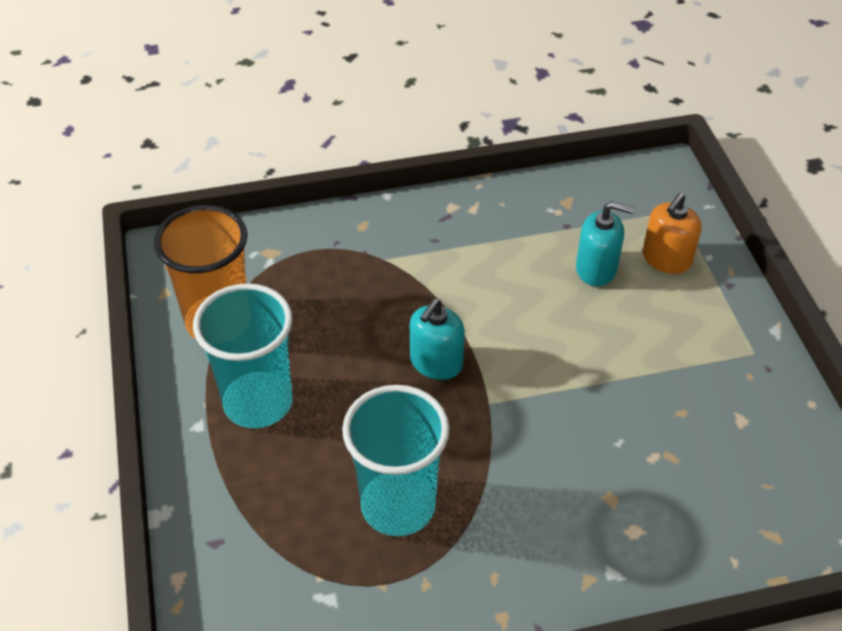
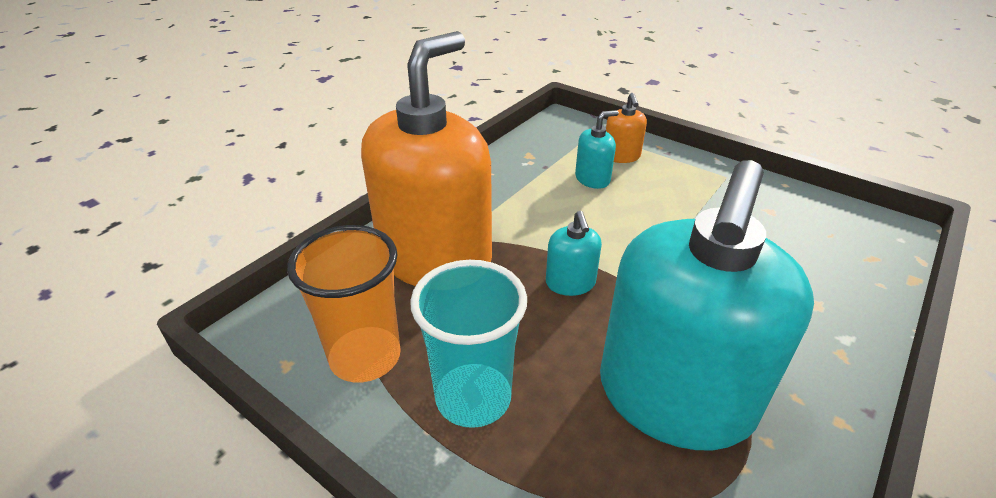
camera: 40 degrees left, 10 degrees down
turquoise cup [342,385,450,536] -> turquoise soap dispenser [600,160,814,450]
none -> orange soap dispenser [361,31,492,286]

